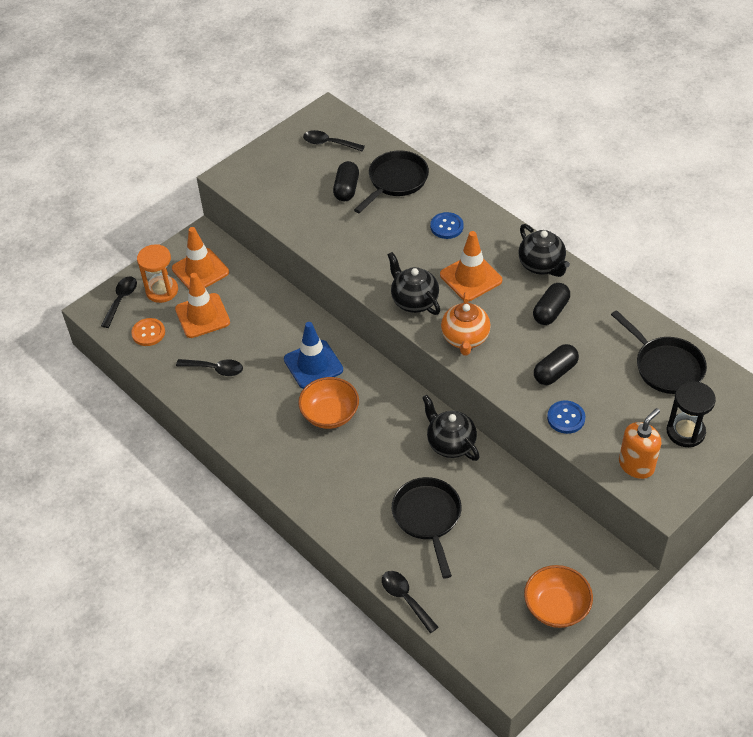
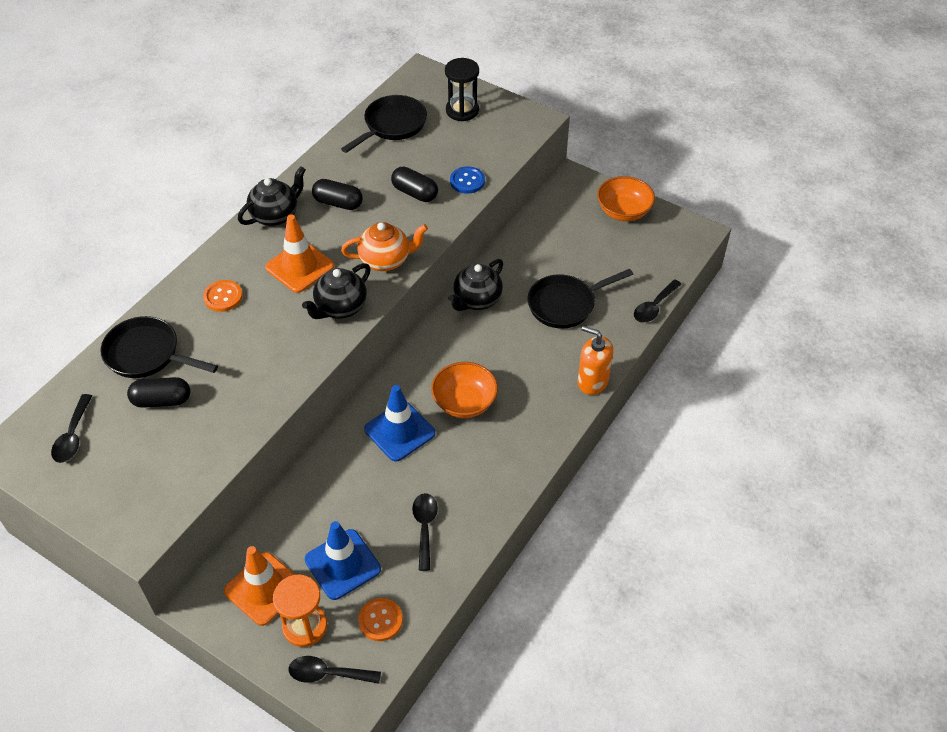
camera: 105 degrees left, 0 degrees up
orange traffic cone [175,273,230,338] -> blue traffic cone [305,521,381,600]
blue button [430,212,464,239] -> orange button [203,280,243,312]
orange soap dispenser [619,408,661,479] -> orange soap dispenser moved to [578,326,613,395]

